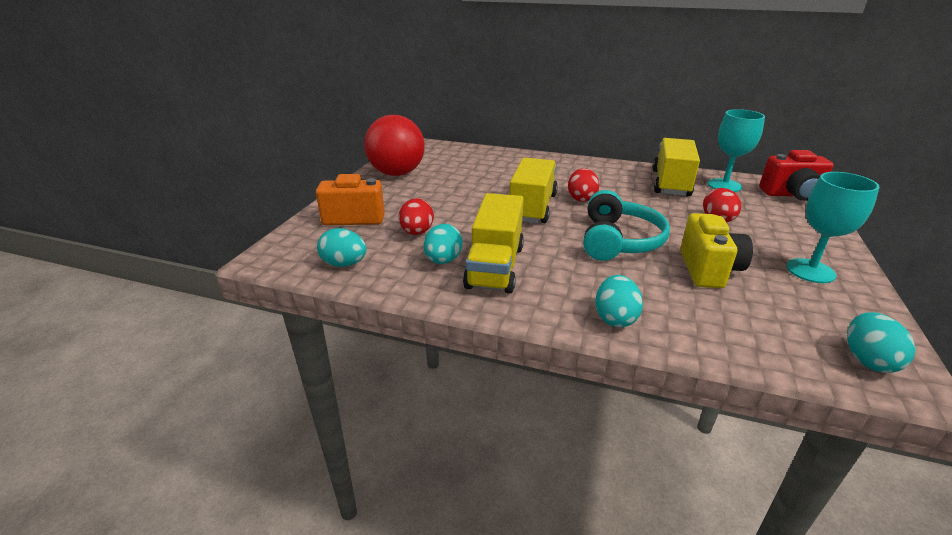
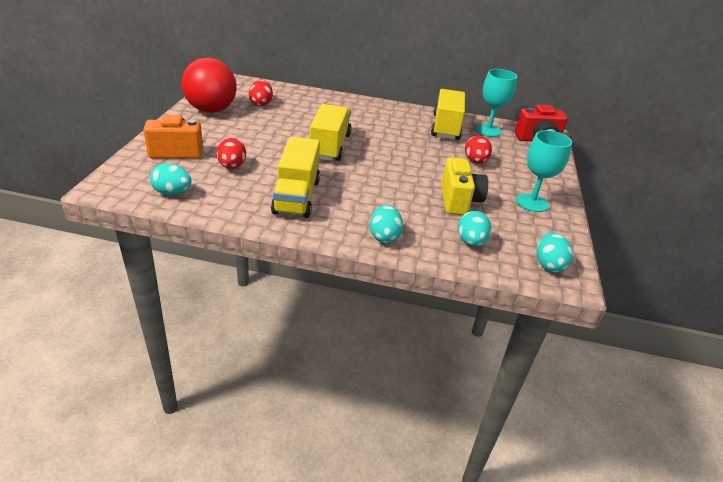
camera: 10 degrees left, 5 degrees up
turquoise egg [424,224,463,264] -> turquoise egg moved to [458,211,492,246]
red egg [568,168,599,202] -> red egg moved to [249,80,273,106]
turquoise headphones [583,190,670,261] -> none

